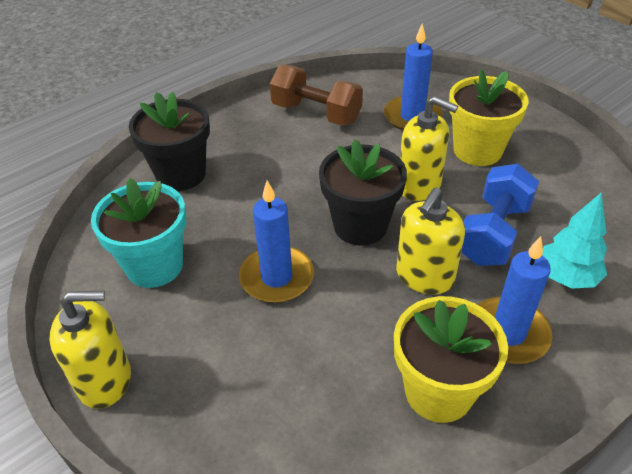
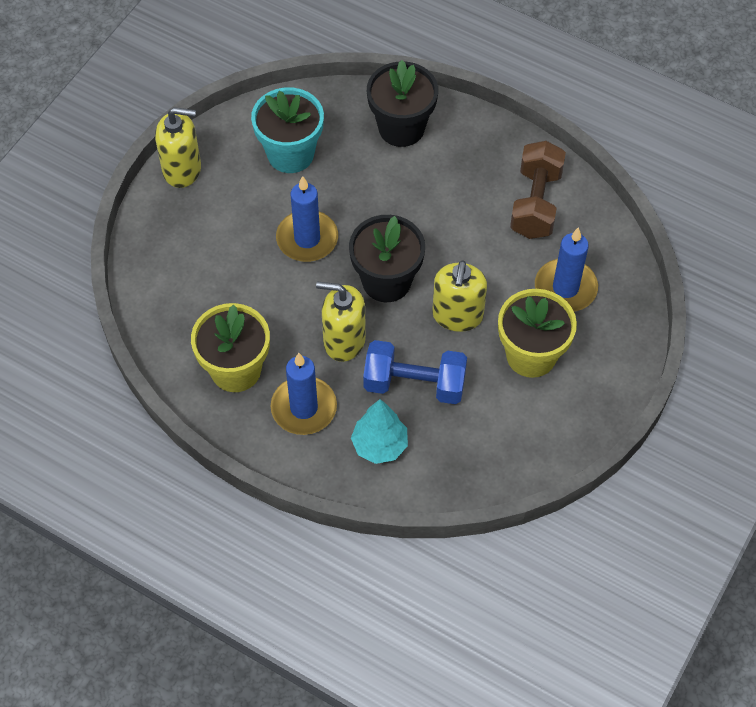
camera: 70 degrees right, 15 degrees up
yellow soap dispenser [49,291,131,409] -> yellow soap dispenser turned 60 degrees counterclockwise [155,107,201,188]

